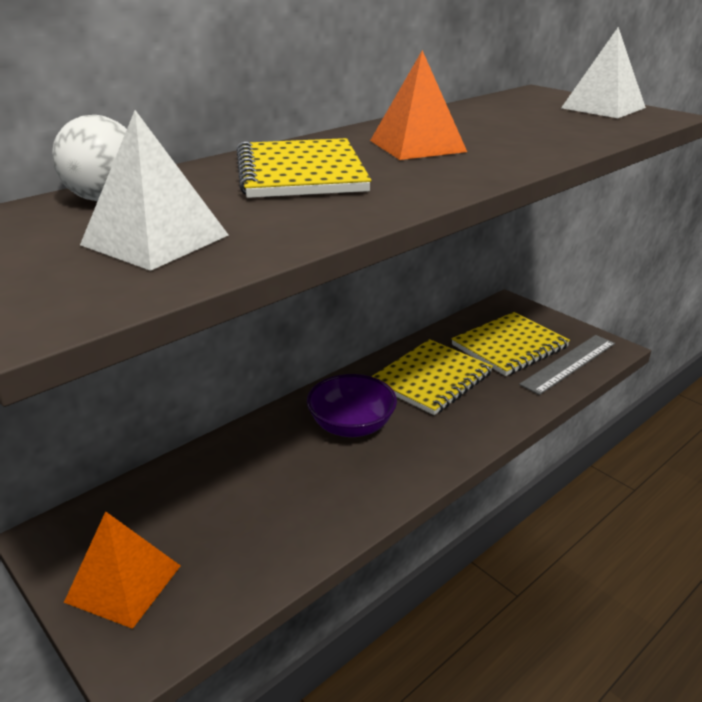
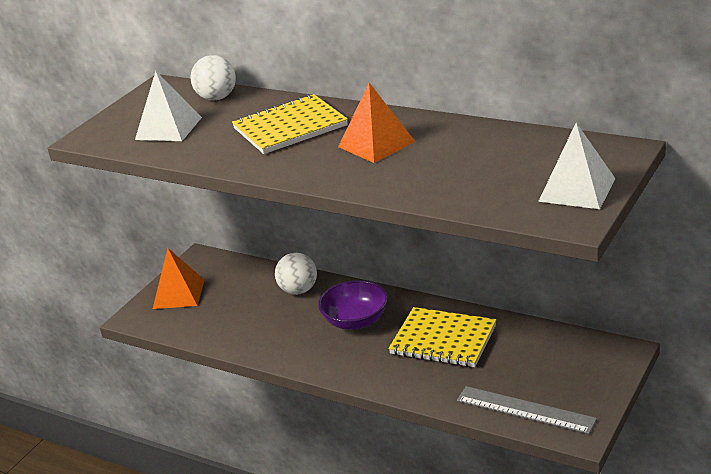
camera: 75 degrees right, 0 degrees up
yellow notebook [451,312,570,376] -> none
none -> white ball [275,253,317,295]

